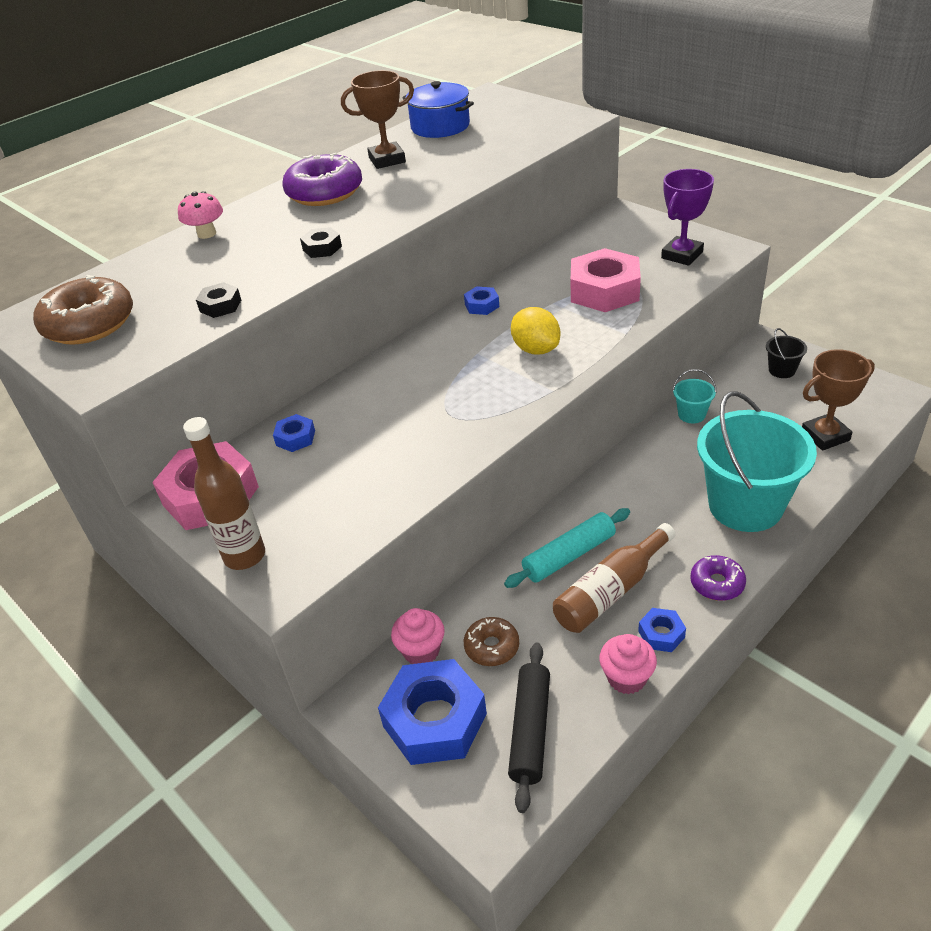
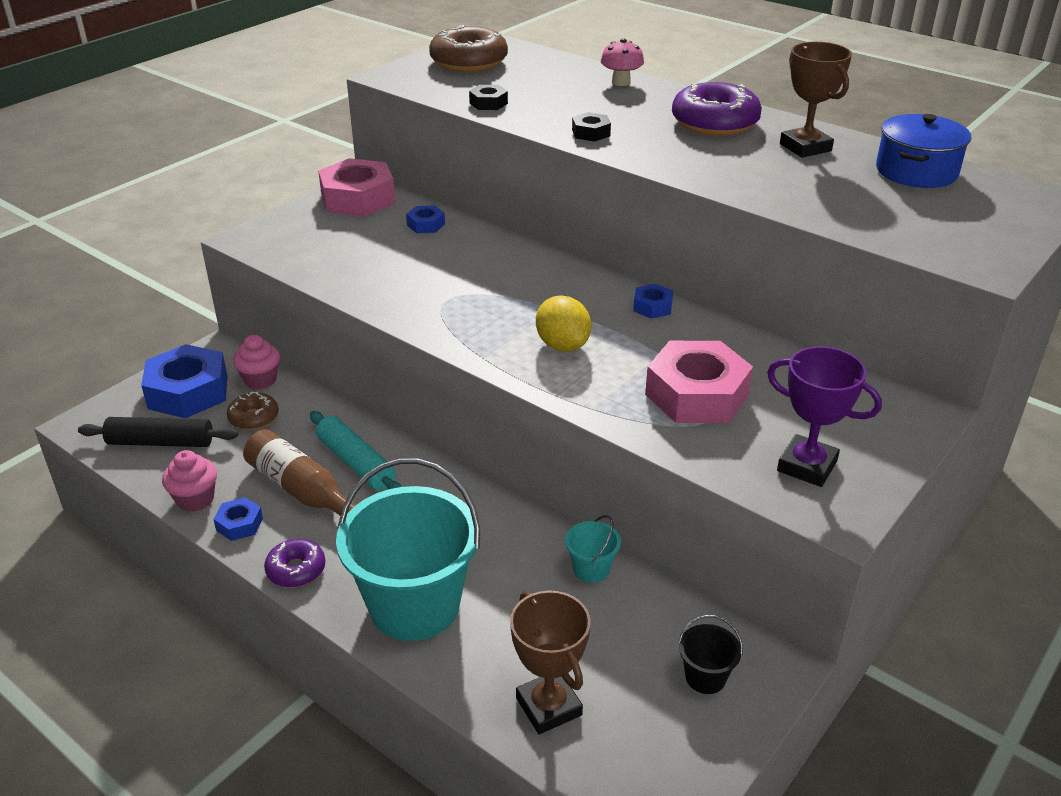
camera: 80 degrees right, 5 degrees down
brown bottle [183,417,265,570] -> none
yellow lemon [511,307,560,355] -> yellow lemon turned 75 degrees counterclockwise [536,295,591,352]

